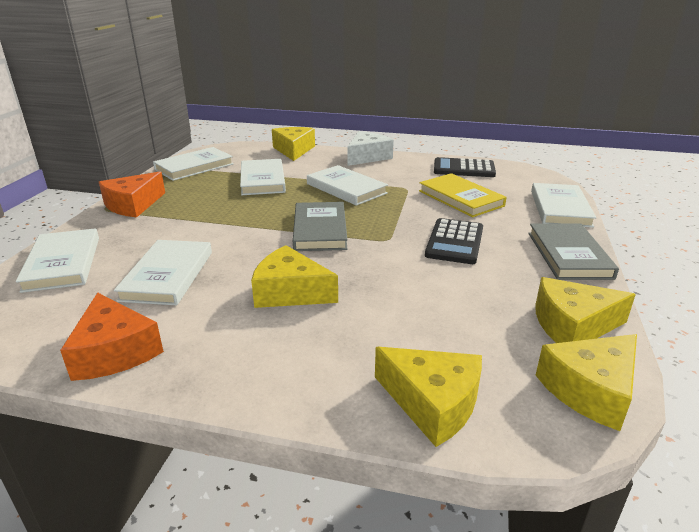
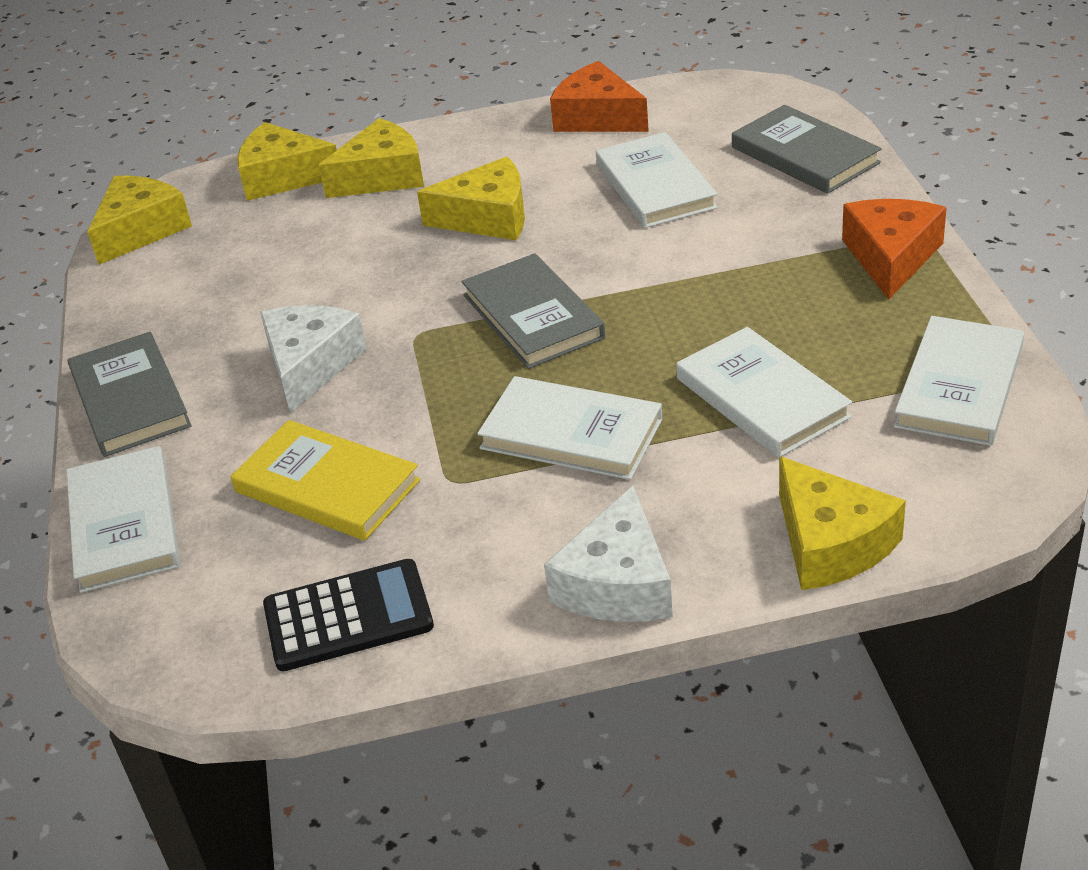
camera: 160 degrees right, 10 degrees up
white book [16,228,99,293] -> grey book [732,105,882,194]
black calculator [425,218,483,264] -> white cheese [260,305,367,413]
yellow cheese [535,277,636,343] -> yellow cheese moved to [319,118,424,198]

